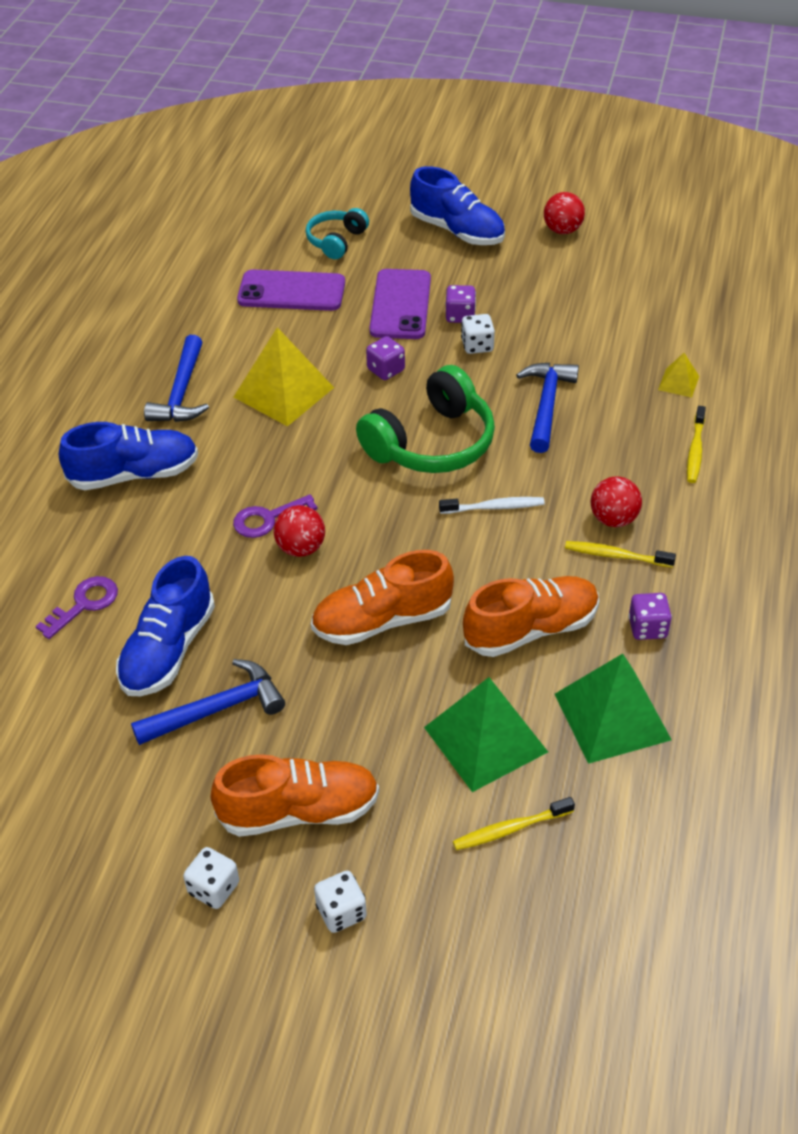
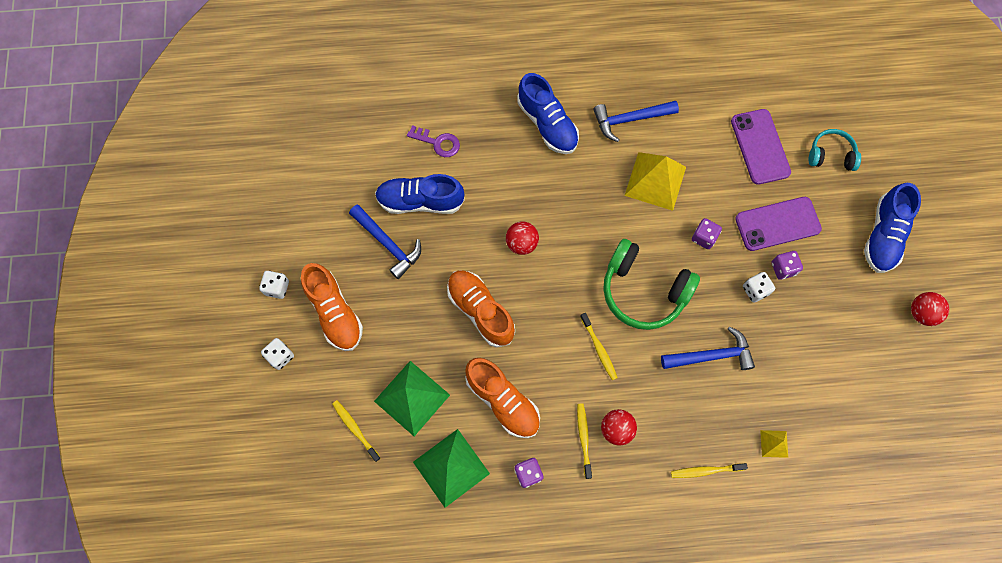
camera: 70 degrees right, 25 degrees up
purple key [233,494,318,538] -> none
white toothbrush [439,497,545,514] -> yellow toothbrush [580,313,618,380]

